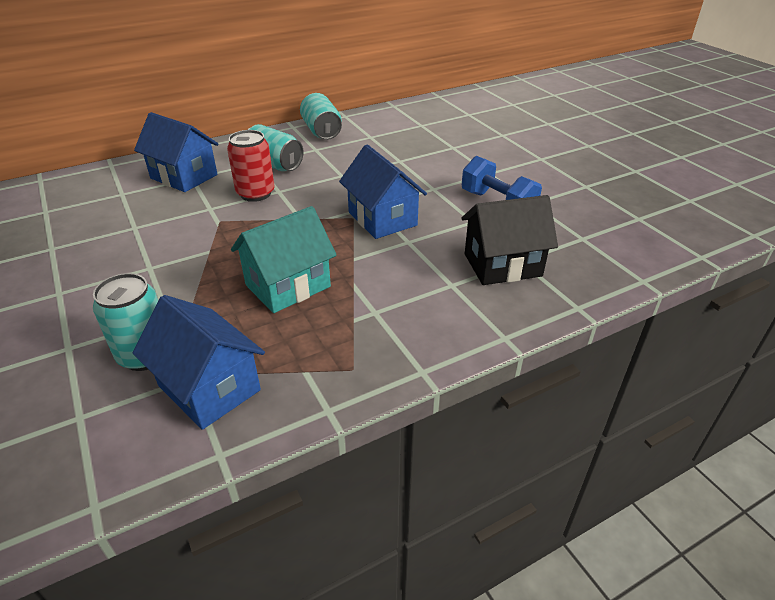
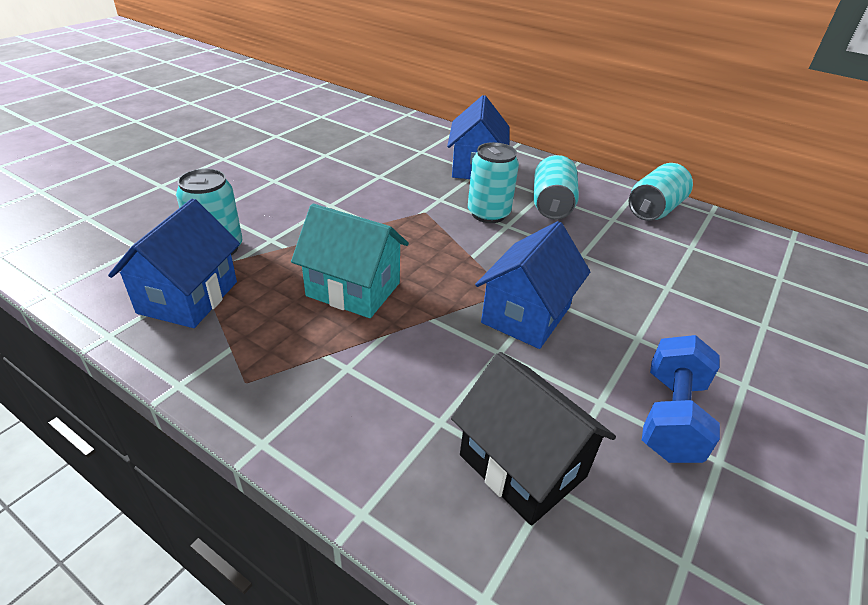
camera: 60 degrees right, 0 degrees up
red can [227,130,275,202] -> turquoise can [468,142,519,223]

